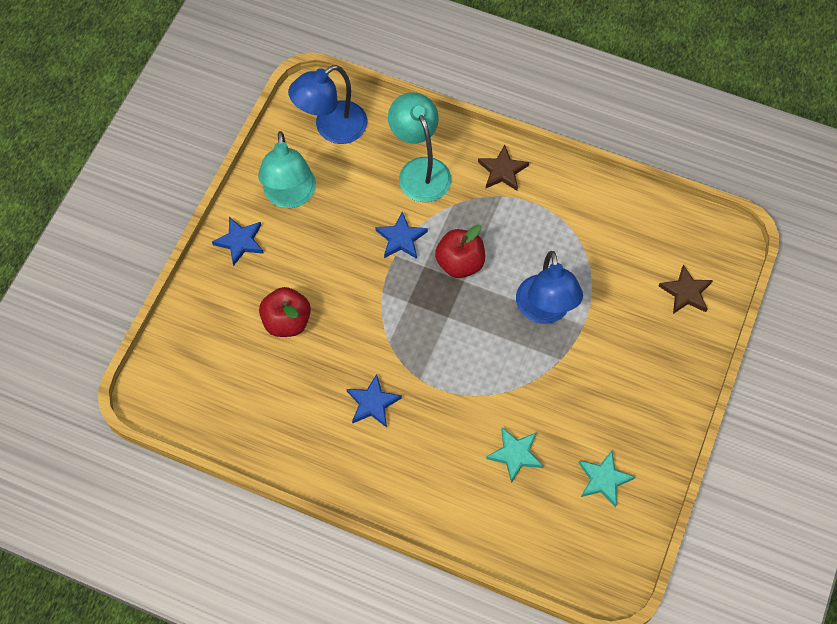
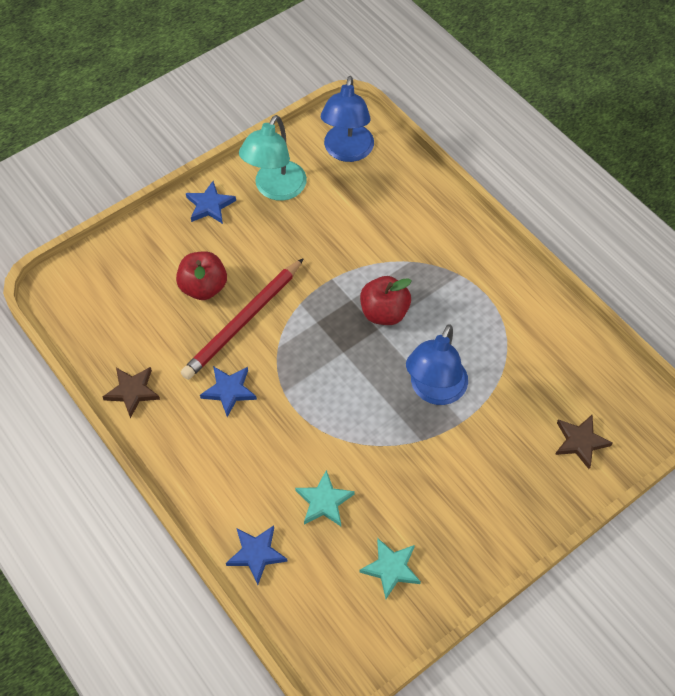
camera: 30 degrees right, 5 degrees down
blue lamp [288,65,367,144] -> blue lamp turned 75 degrees counterclockwise [321,76,374,162]
blue star [375,212,428,259] -> blue star moved to [226,525,288,585]
turquoise lamp [388,92,451,202] -> none
brown star [478,145,529,191] -> brown star moved to [103,367,160,418]
none -> red pencil [181,258,304,380]

